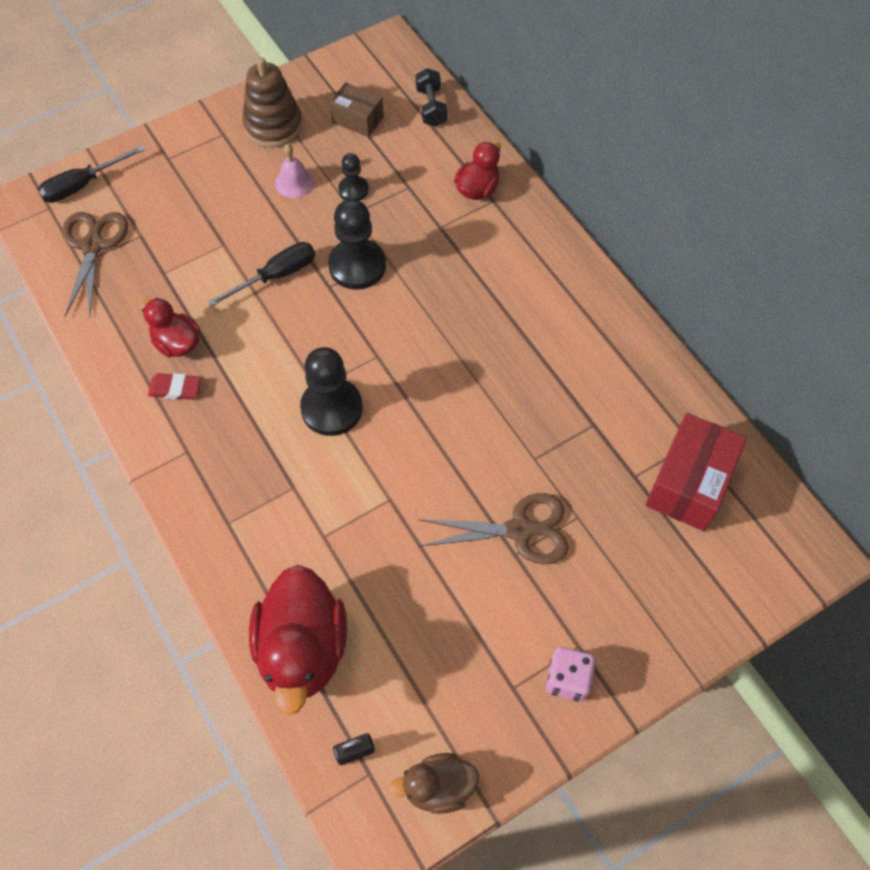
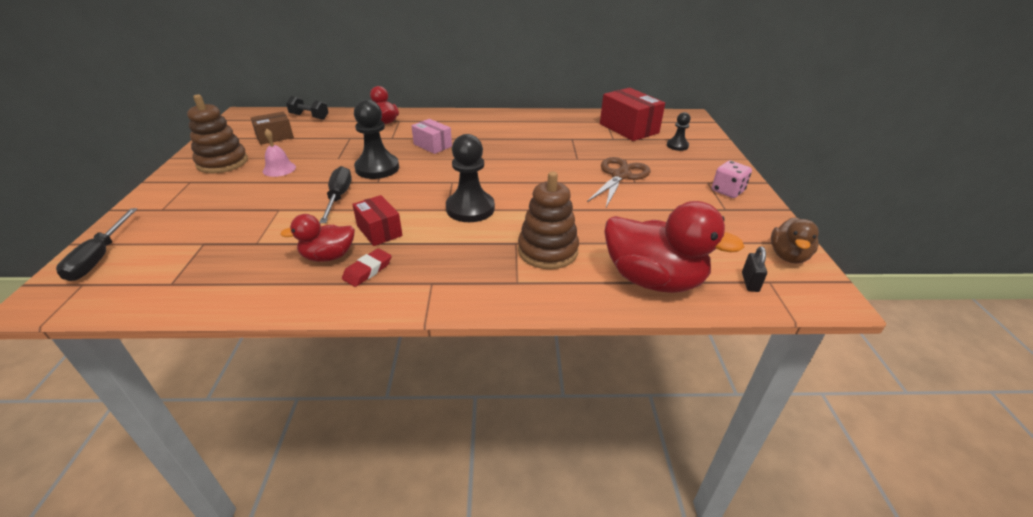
camera: 60 degrees left, 25 degrees down
brown scissors [62,212,128,317] -> none
black pawn [338,153,369,201] -> black pawn moved to [667,112,691,151]
none -> red box [352,195,403,246]
none -> pink box [411,119,452,154]
none -> brown stacking toy [518,171,579,269]

